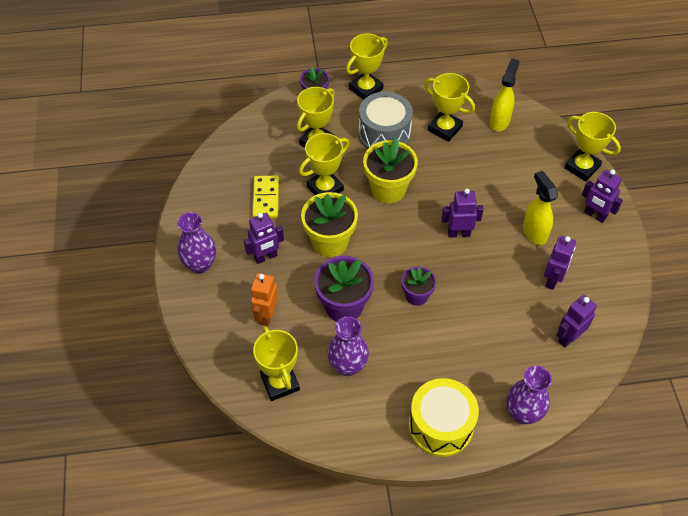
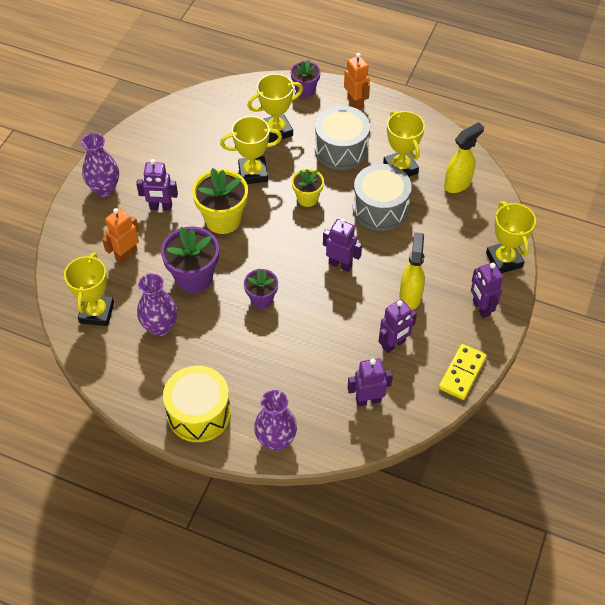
camera: 30 degrees right, 0 degrees up
yellow domino [252,176,279,218] -> yellow domino moved to [439,344,487,400]
yellow trophy [346,33,388,100] -> orange robot [344,53,370,110]
yellow flower pot [363,138,418,203] -> yellow flower pot [292,169,324,207], size x0.60
none -> grey drum [353,164,412,231]

